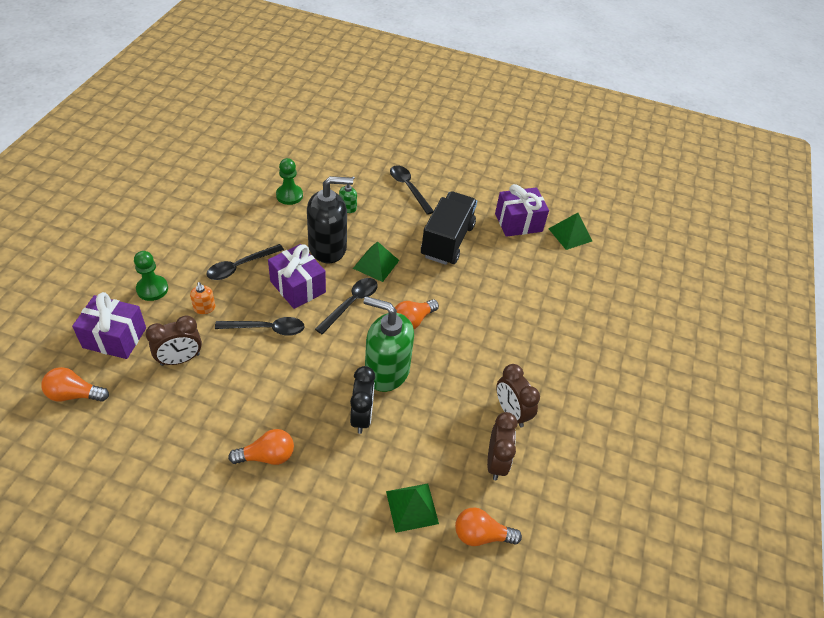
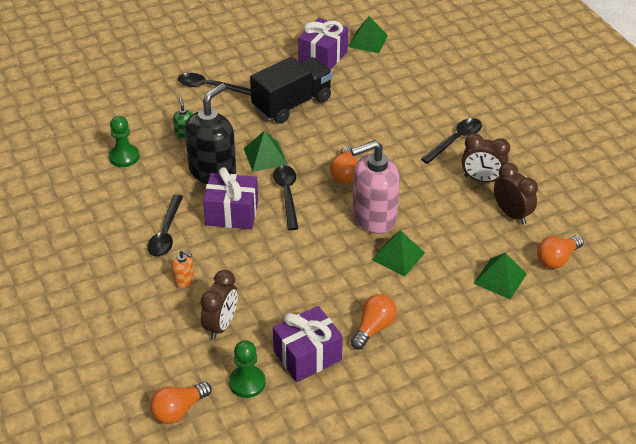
camera: 40 degrees left, 5 degrees down
purple gift [72,292,146,359] -> purple gift moved to [273,306,343,382]
green pawn [134,251,168,301] -> green pawn moved to [229,340,266,398]
black spoon [215,317,305,336] -> black spoon moved to [421,118,482,164]
black clock [350,366,375,434] -> green pyramid [371,230,425,277]
green soap dispenser [364,296,414,392] -> pink soap dispenser [351,140,400,234]
black truck [421,191,477,265] -> black truck turned 75 degrees clockwise [250,56,333,124]

